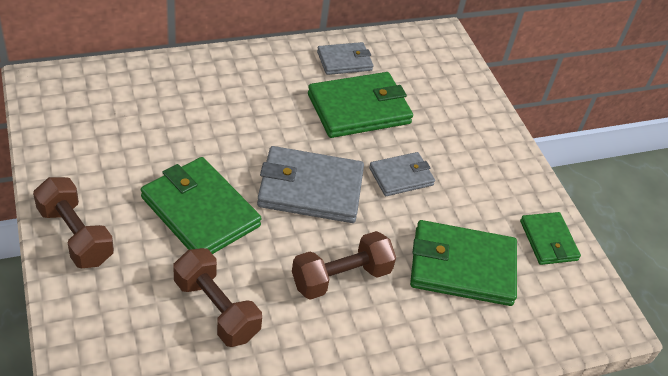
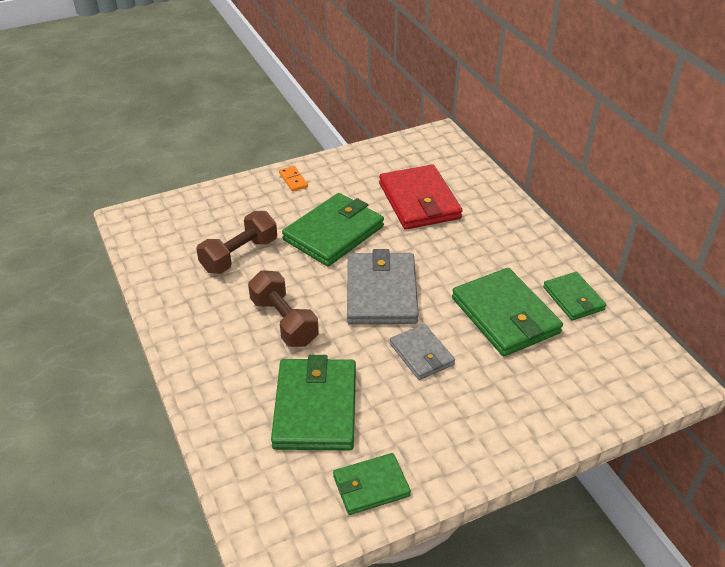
camera: 90 degrees right, 5 degrees down
brown dumbbell [33,177,114,268] -> orange domino [279,166,308,192]
grey wallet [317,42,373,75] -> green wallet [543,272,606,321]
none -> red wallet [379,164,463,230]

